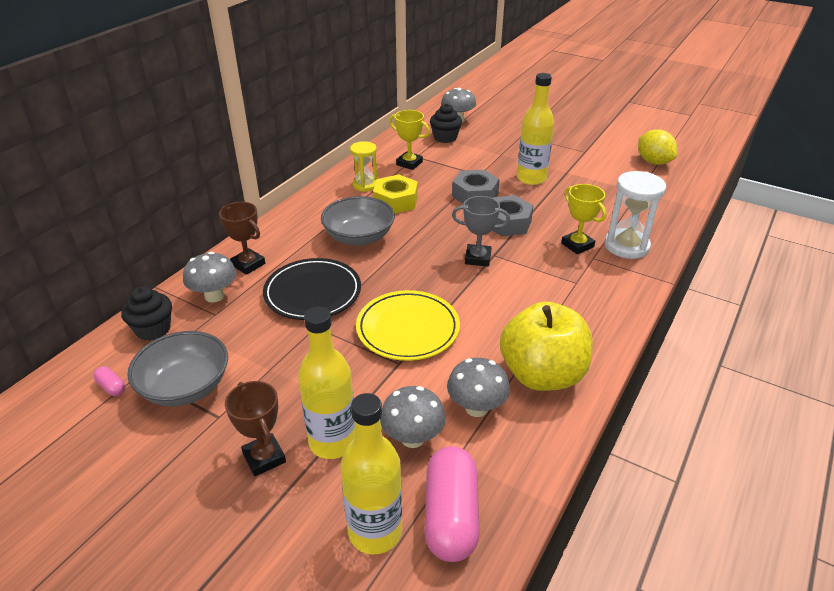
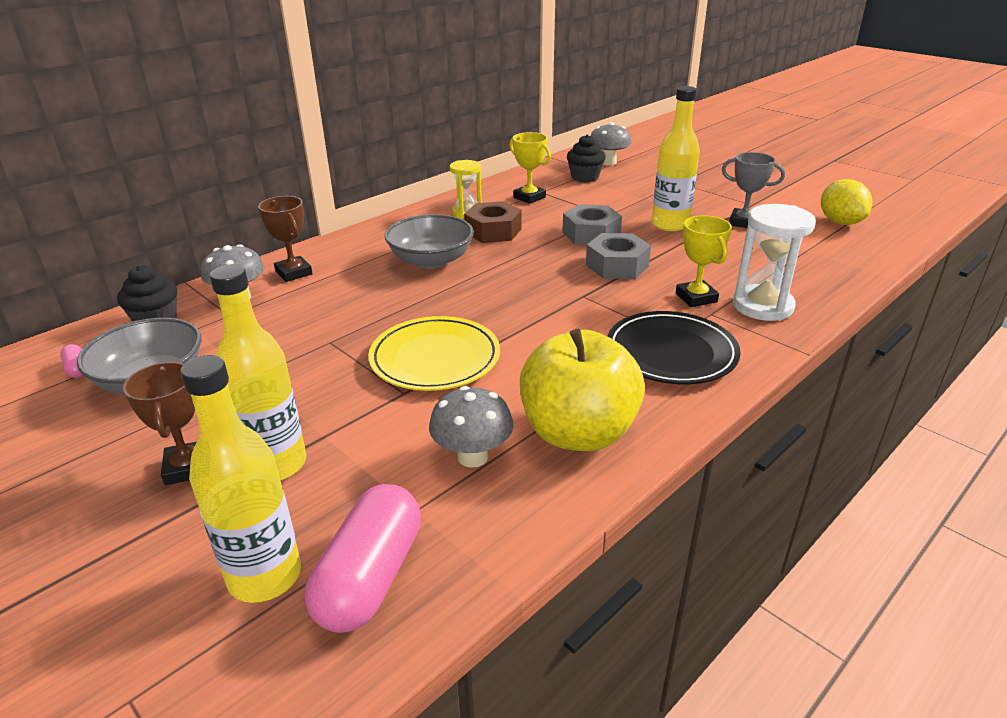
camera: 15 degrees right, 5 degrees down
black plate [263,258,361,320] -> black plate moved to [607,311,741,384]
yellow nut [373,175,418,214] -> brown nut [464,201,522,243]
grey mushroom [380,386,446,448] -> none
grey trophy [452,196,510,267] -> grey trophy moved to [722,152,785,228]

